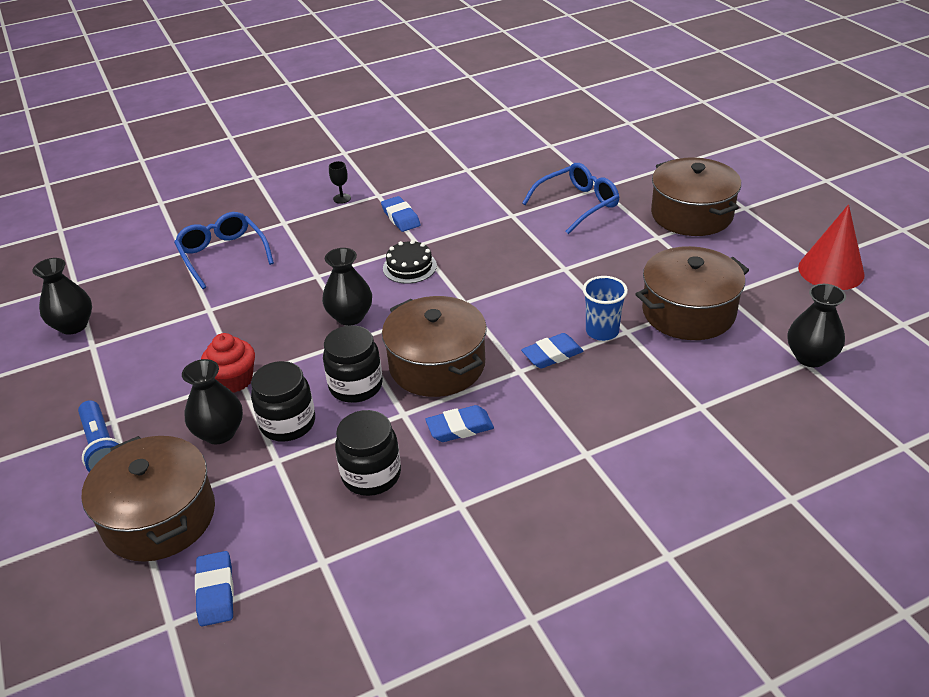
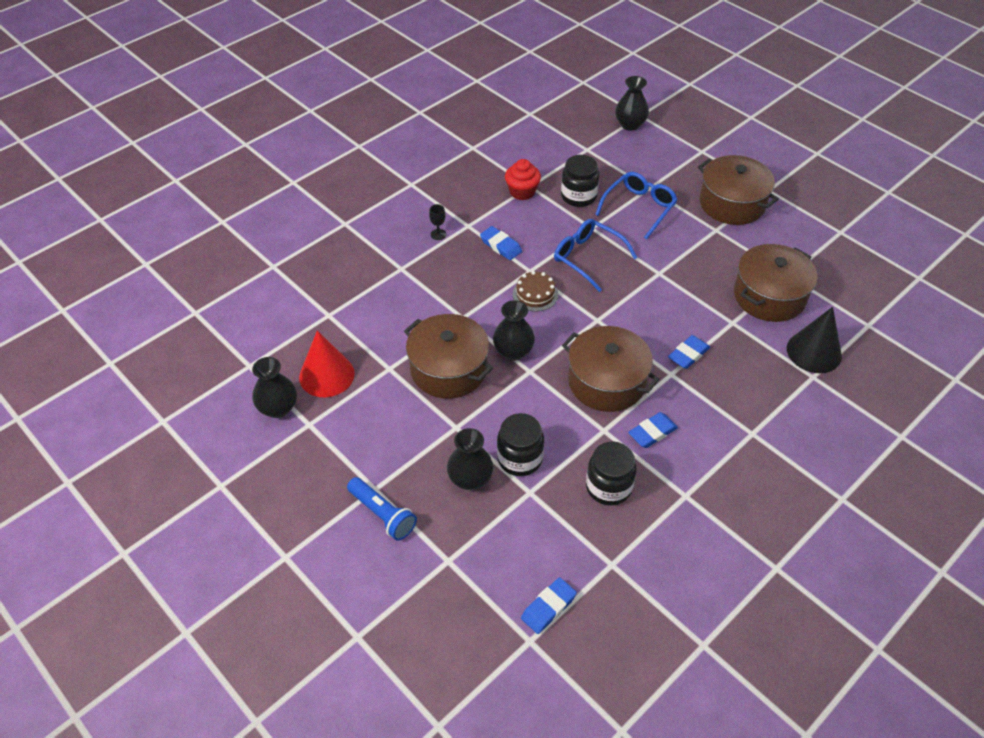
camera: 20 degrees left, 10 degrees up
brown pot [82,436,215,562] -> brown pot moved to [404,314,493,399]
blue glasses [174,212,274,289] -> blue glasses moved to [554,219,637,292]
blue eraser [195,551,234,626] -> blue eraser turned 75 degrees clockwise [521,577,577,634]
red cupcake [201,333,255,393] -> red cupcake moved to [505,159,541,200]
black jar [323,325,383,403] -> black jar moved to [561,155,599,207]
black cake [383,240,437,284] -> brown cake [513,271,558,312]
blue cup [583,276,628,341] -> none
black vase [788,284,846,367] -> black vase moved to [615,76,649,131]
red cone [798,204,865,290] -> red cone moved to [299,330,355,397]
none -> black cone [787,307,842,373]

